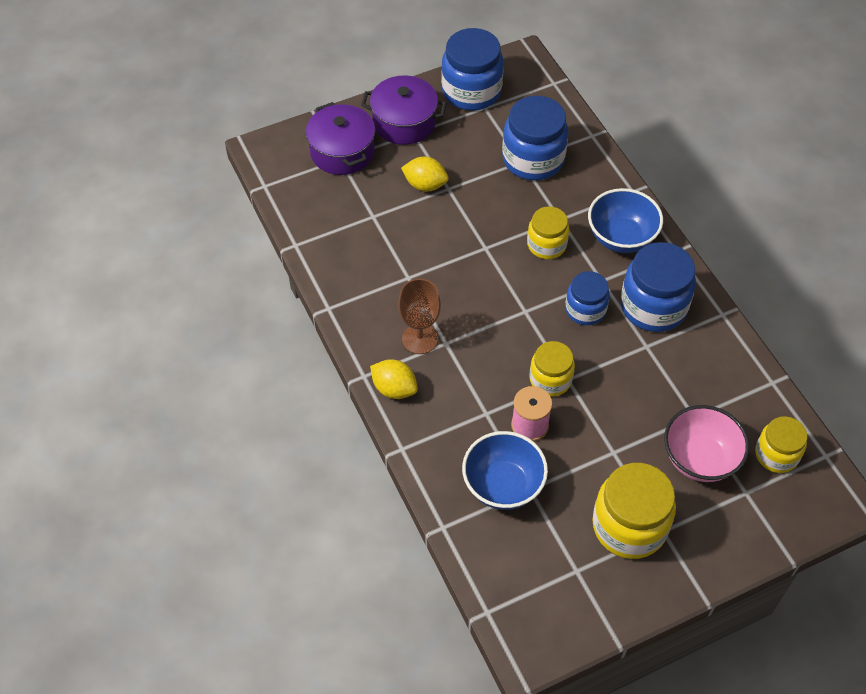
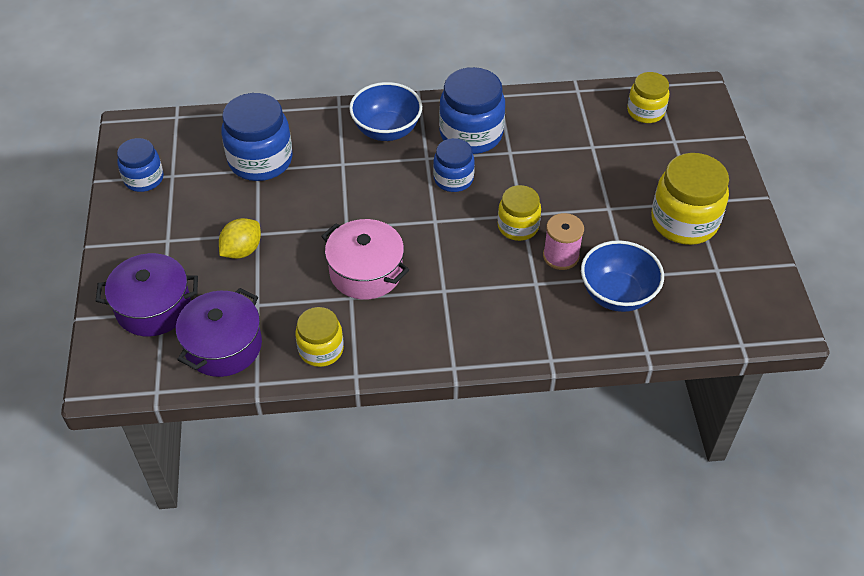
camera: 70 degrees left, 5 degrees down
purple pot [361,75,447,145] -> purple pot moved to [176,288,262,377]
yellow lemon [370,359,418,399] -> none
brown goblet [398,279,441,354] -> none
blue jar [441,28,504,111] -> blue jar [117,138,163,192], size x0.61
yellow jar [527,206,569,259] -> yellow jar moved to [295,307,344,367]
pink bowl [664,405,749,482] -> none
none -> pink pot [321,219,409,300]

